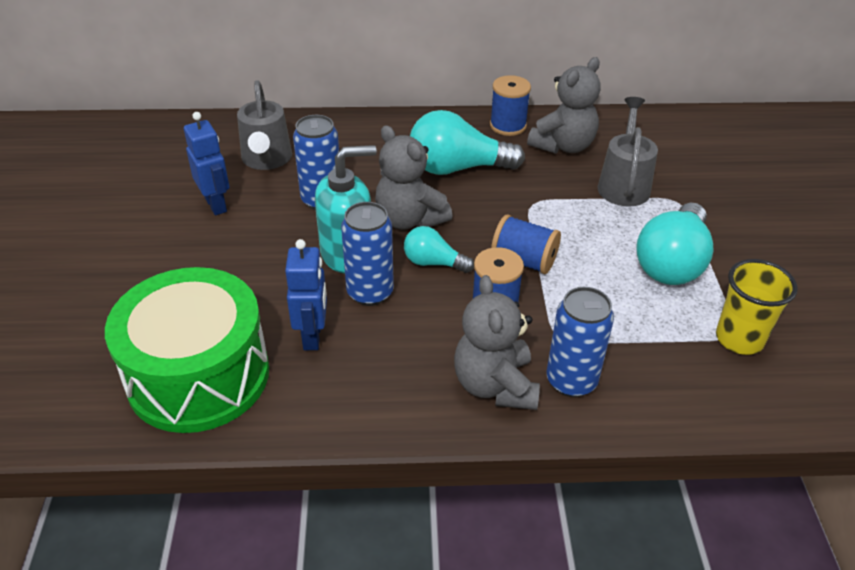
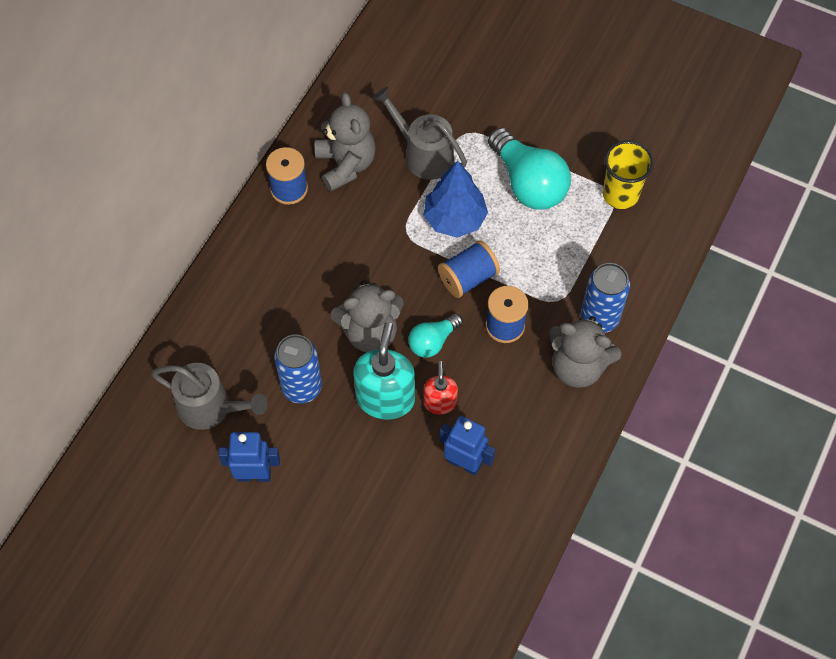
camera: 60 degrees left, 20 degrees up
green drum [105,267,269,433] -> none
blue can [341,202,394,306] -> red soap dispenser [423,361,458,414]
turquoise light bulb [410,110,525,175] -> none
none -> blue tree [423,161,488,238]

